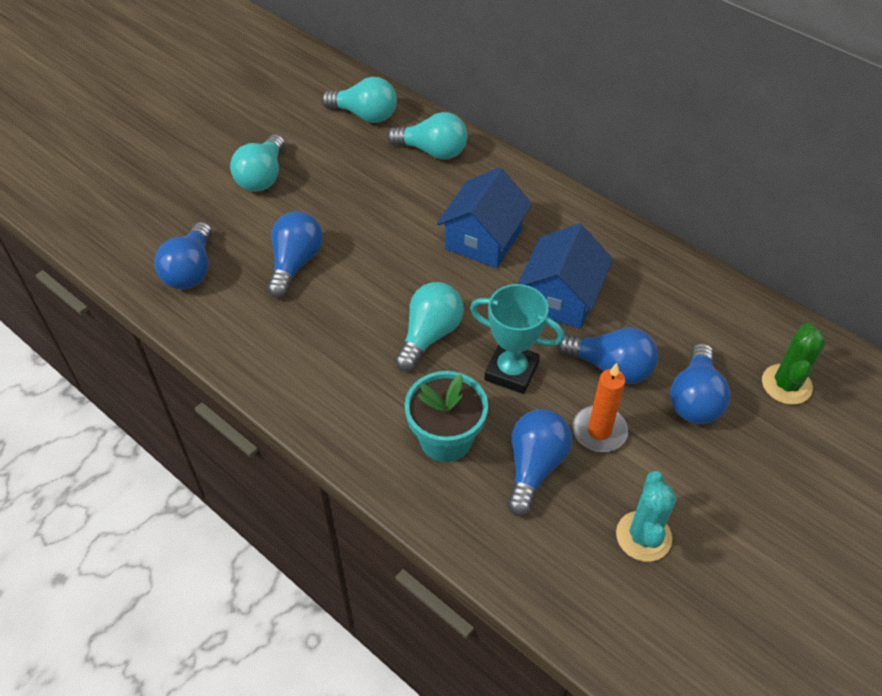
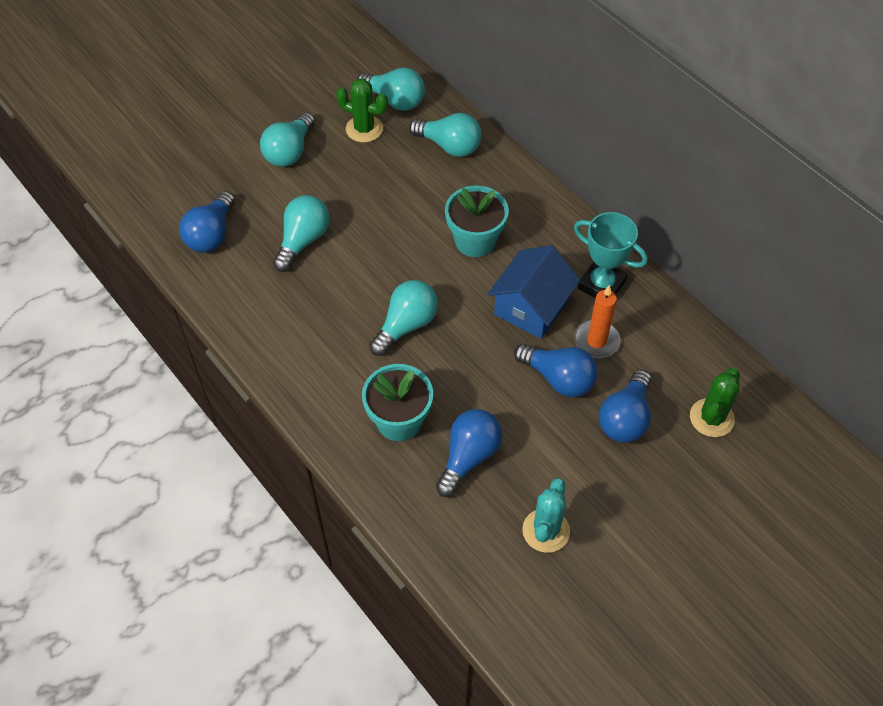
camera: 10 degrees right, 5 degrees up
blue light bulb [267,211,323,298] -> turquoise light bulb [273,195,330,272]
blue house [437,168,532,268] -> turquoise flower pot [445,186,509,257]
turquoise trophy [470,284,565,394] -> turquoise trophy moved to [574,212,648,298]
orange candle [572,363,628,452] -> orange candle moved to [574,285,620,358]
none -> green cactus [336,78,388,142]

